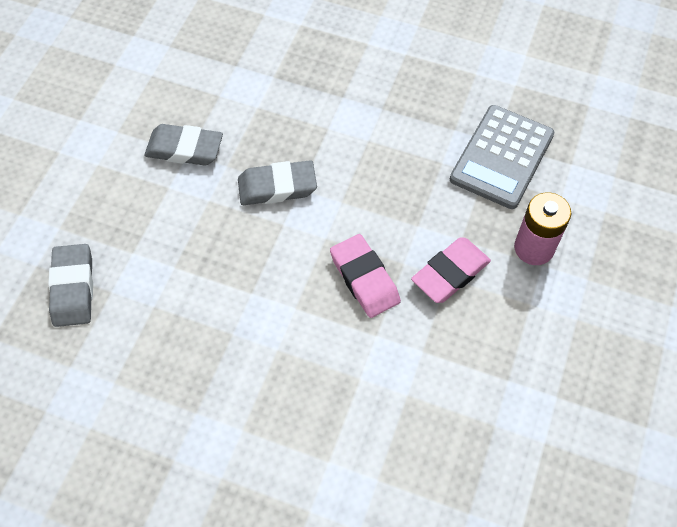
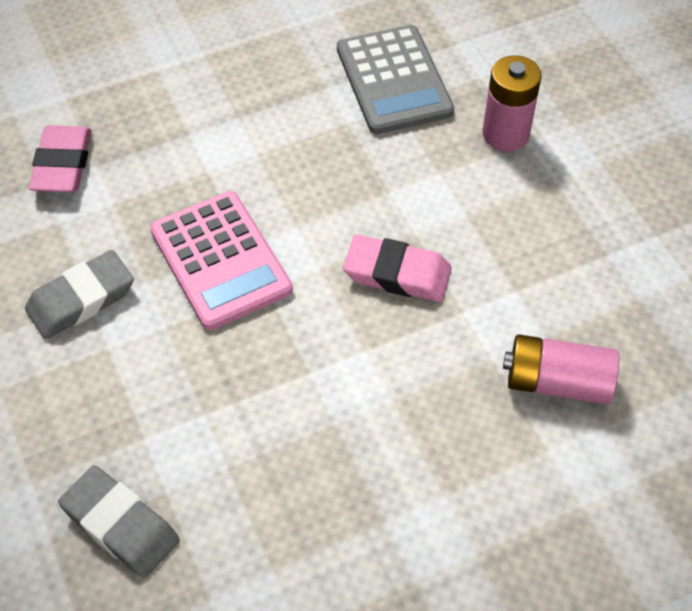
camera: 45 degrees left, 5 degrees down
grey eraser [238,160,317,205] -> pink calculator [150,191,293,330]
pink eraser [411,237,491,303] -> pink eraser moved to [29,125,92,192]
none -> pink battery [503,334,619,404]

